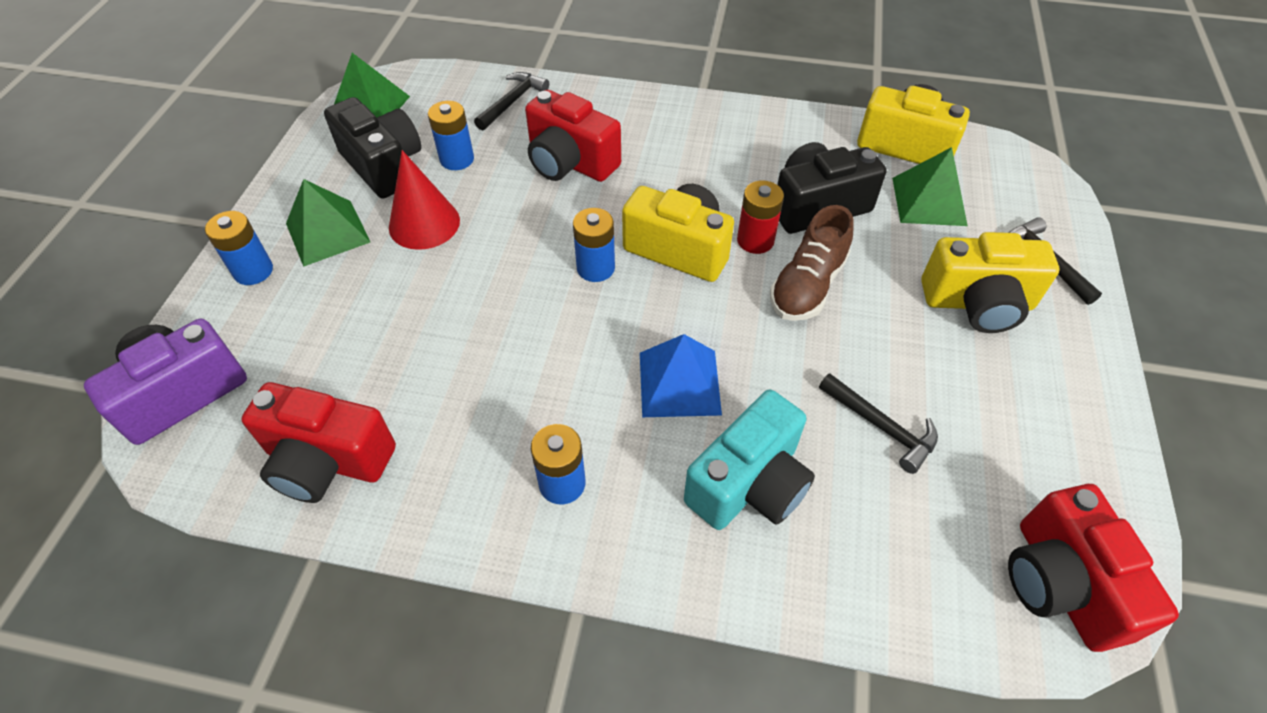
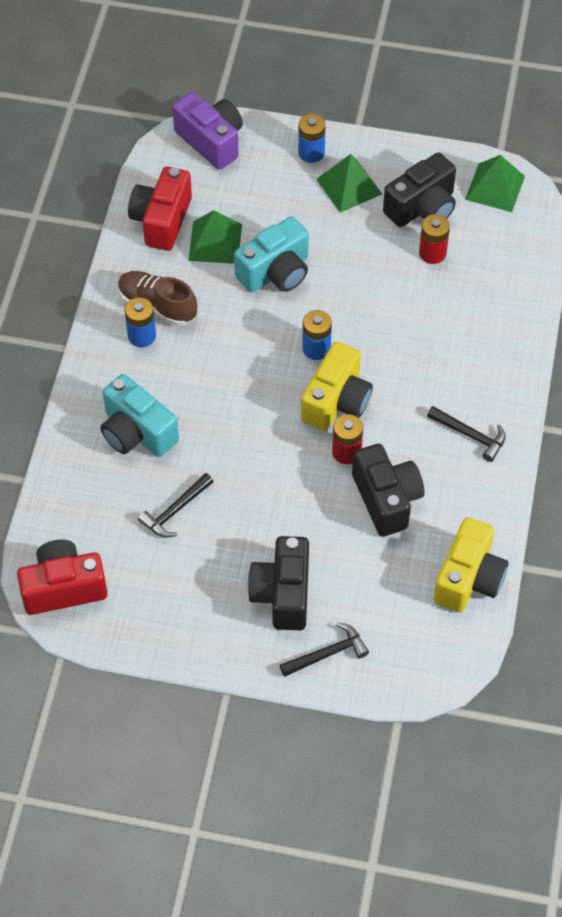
camera: 90 degrees right, 5 degrees up
red cone [389,150,460,250] -> none
blue battery [428,101,474,170] -> red battery [419,214,450,264]
black hammer [474,72,549,131] -> black hammer moved to [427,406,505,462]
red camera [525,90,621,182] -> none
blue pyramid [640,334,722,417] -> none
brown shoe [770,205,854,321] -> brown shoe moved to [118,271,197,326]
green pyramid [892,147,968,226] -> green pyramid moved to [188,210,242,264]
yellow camera [921,232,1059,333] -> black camera [248,536,309,630]
none -> turquoise camera [234,217,309,292]

